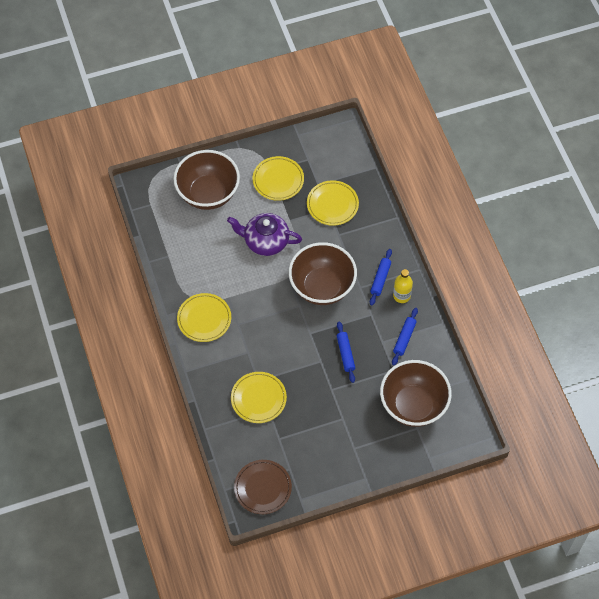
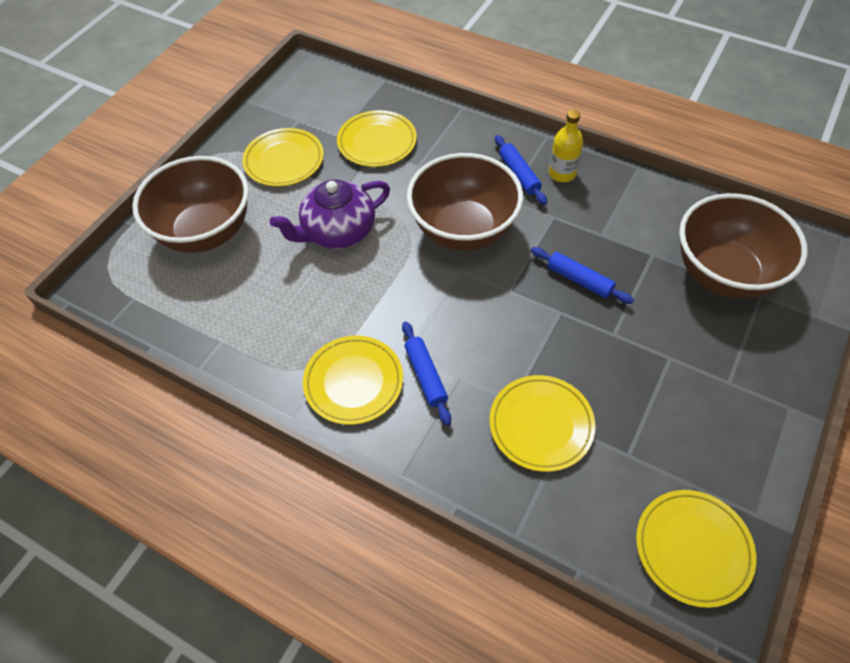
camera: 40 degrees left, 5 degrees down
brown plate [234,460,292,514] -> yellow plate [636,490,757,608]
blue rolling pin [392,308,418,365] -> blue rolling pin moved to [402,321,451,425]

